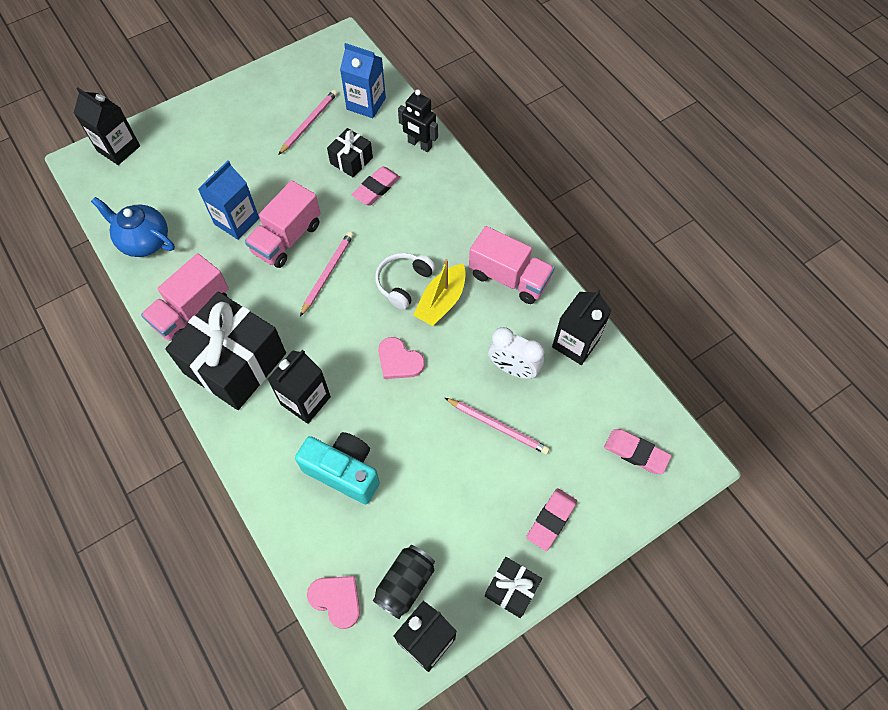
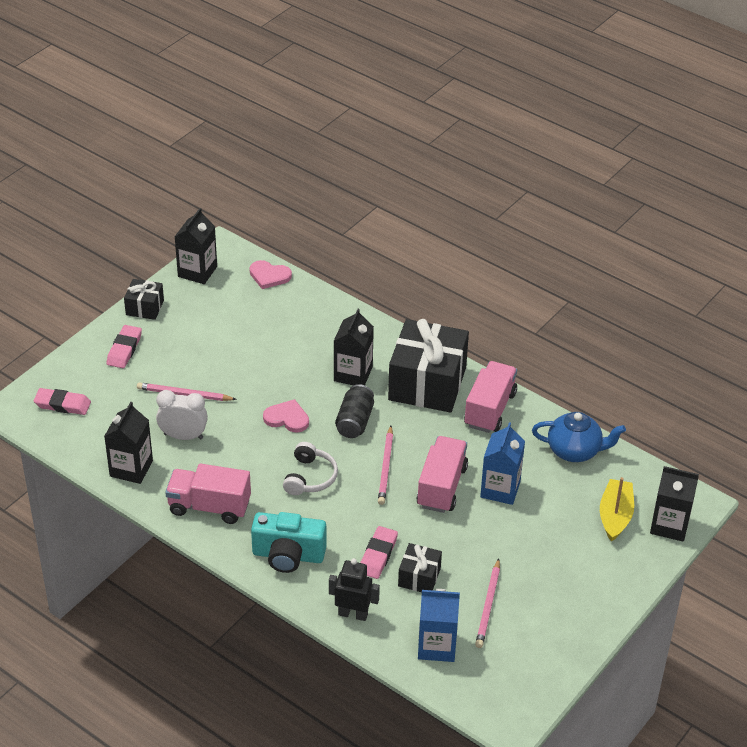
camera: 160 degrees right, 20 degrees down
turquoise camera [295,432,380,504] -> turquoise camera moved to [251,512,326,573]
black can [373,545,435,619] -> black can moved to [335,384,374,438]
yellow boat [413,259,466,326] -> yellow boat moved to [600,477,634,542]

